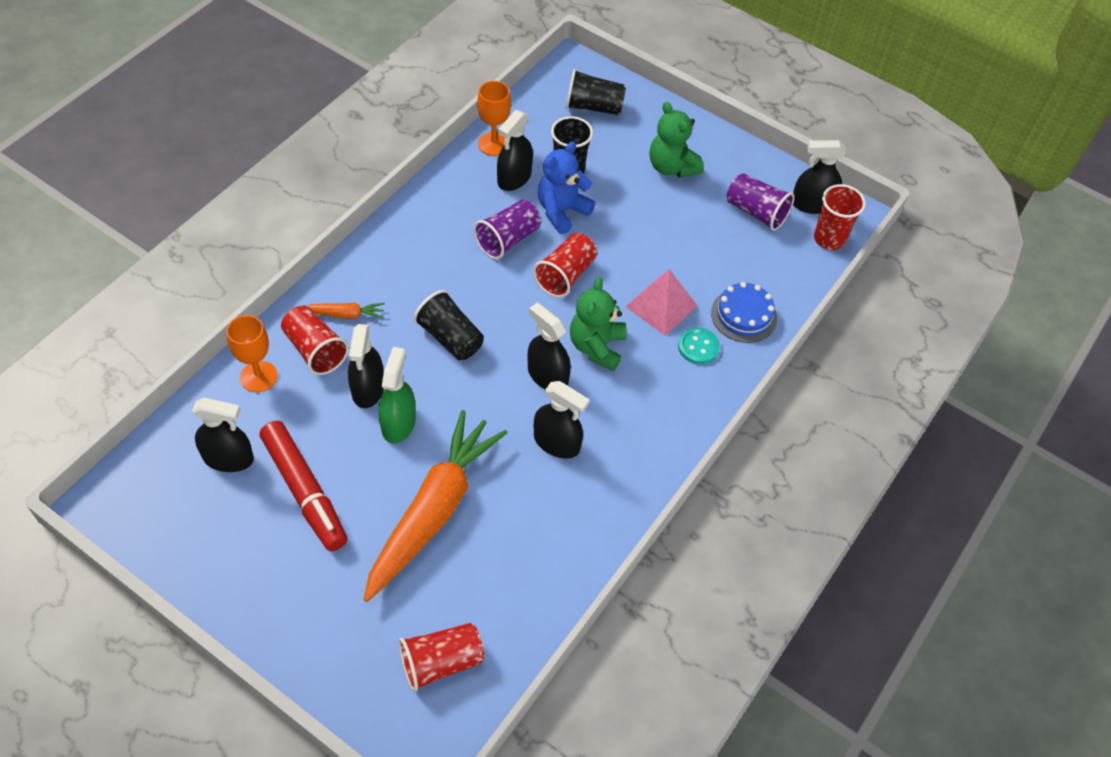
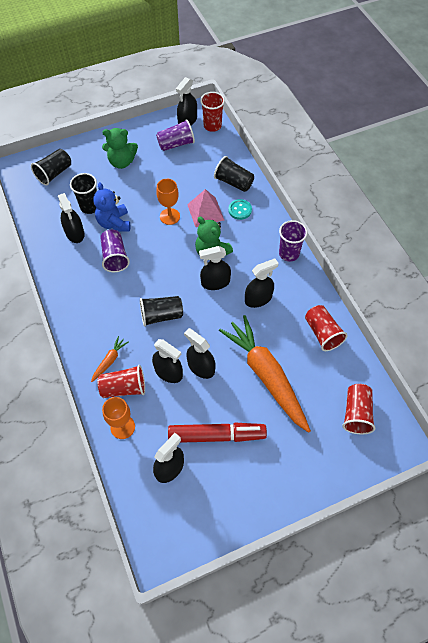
camera: 55 degrees left, 5 degrees up
green spray bottle [378,347,416,444] -> black spray bottle [184,328,216,379]
orange goblet [477,81,511,156] -> orange goblet moved to [156,179,180,225]
red cup [533,233,597,298] -> red cup moved to [305,305,348,351]
blue cake [711,282,777,343] -> black cup [214,156,254,192]
none -> purple cup [279,220,308,262]

